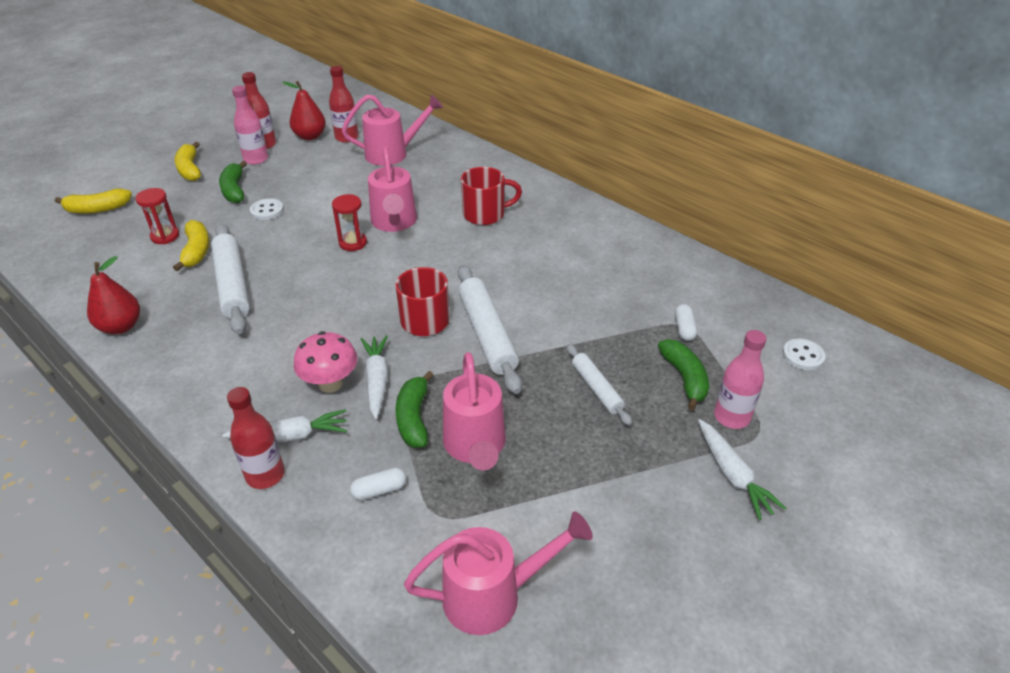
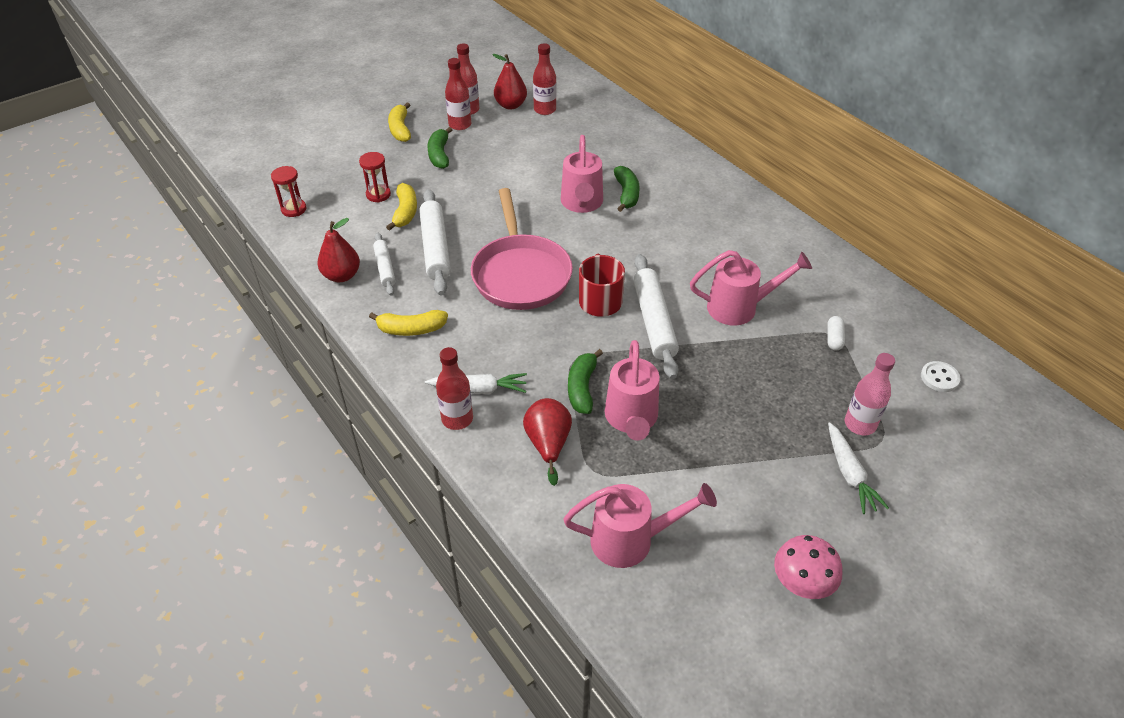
camera: 10 degrees right, 5 degrees up
yellow banana [55,189,132,214] -> yellow banana moved to [369,310,448,336]
pink bottle [232,86,268,165] -> red bottle [445,58,471,130]
white button [250,198,284,220] -> none
pink mushroom [294,331,357,393] -> pink mushroom moved to [774,535,842,599]
red hourglass [332,194,367,251] -> red hourglass moved to [271,166,306,217]
pink watering can [342,95,443,166] -> pink watering can moved to [690,250,812,326]
white capsule [350,468,406,500] -> red pear [523,398,572,486]
white carrot [361,335,388,419] -> none
red mug [461,167,522,225] -> none
white rolling pin [566,344,632,426] -> white rolling pin moved to [373,233,396,296]
green banana [658,339,709,410] -> green banana moved to [614,166,640,212]
none -> pink pan [471,188,573,310]

